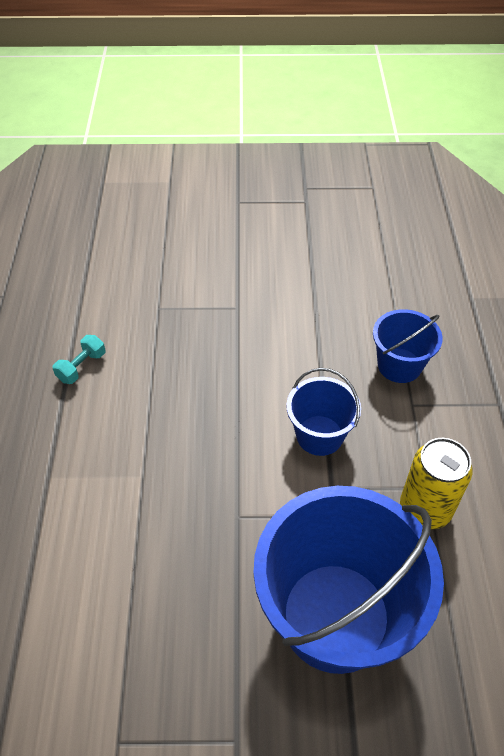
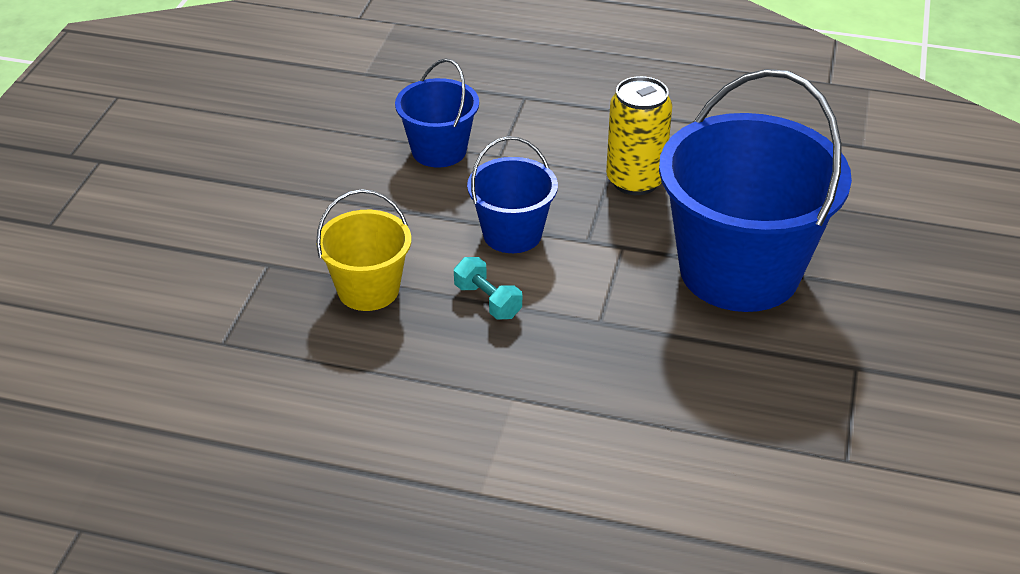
camera: 75 degrees left, 10 degrees down
turquoise dumbbell [53,335,106,384] -> turquoise dumbbell moved to [454,257,522,320]
none -> yellow bucket [316,189,411,311]

